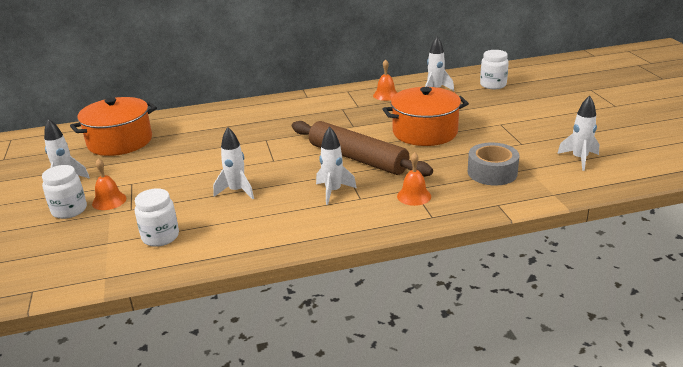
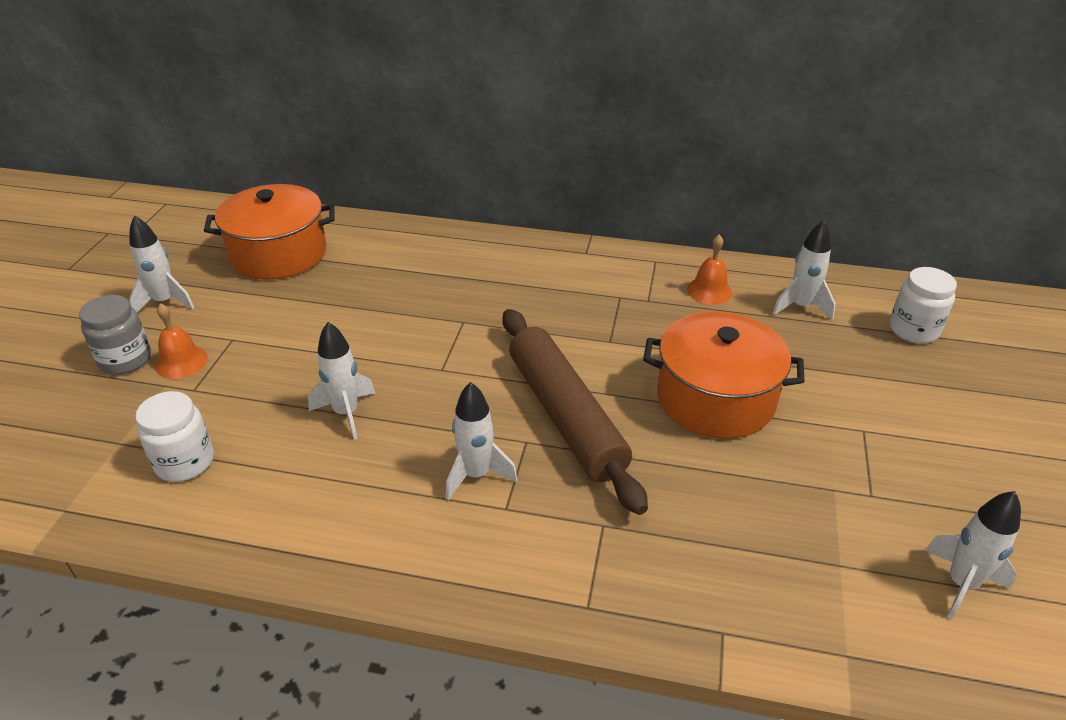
camera: 25 degrees right, 10 degrees up
white jar [42,165,87,219] -> grey jar [79,295,151,375]
orange bell [397,152,431,206] -> none
grey tape [468,143,520,185] -> none

